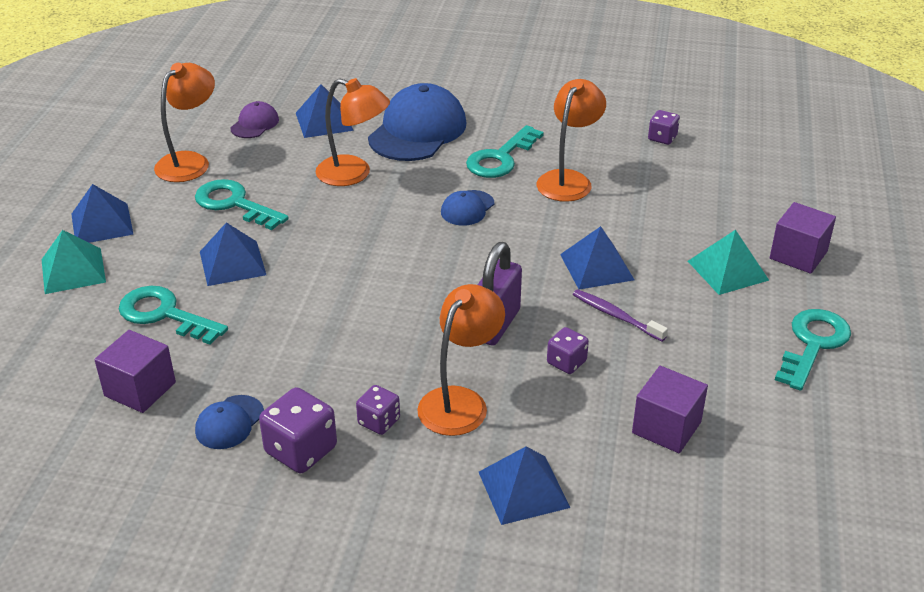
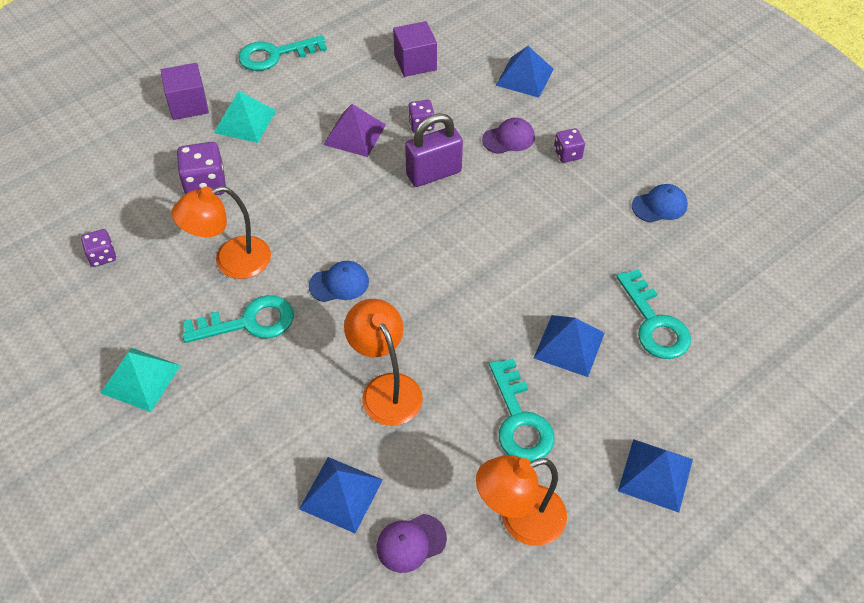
camera: 140 degrees left, 15 degrees up
turquoise pyramid [42,230,106,294] -> turquoise pyramid moved to [101,348,181,412]
purple cube [94,330,176,413] -> none
purple dice [259,387,337,473] -> purple dice moved to [177,142,226,195]
blue cap [368,83,466,161] -> none
orange lamp [417,284,505,436] -> purple cap [482,118,535,154]
blue pyramid [560,226,634,290] -> none
purple toothbrush [573,289,668,342] -> purple pyramid [323,104,386,157]

